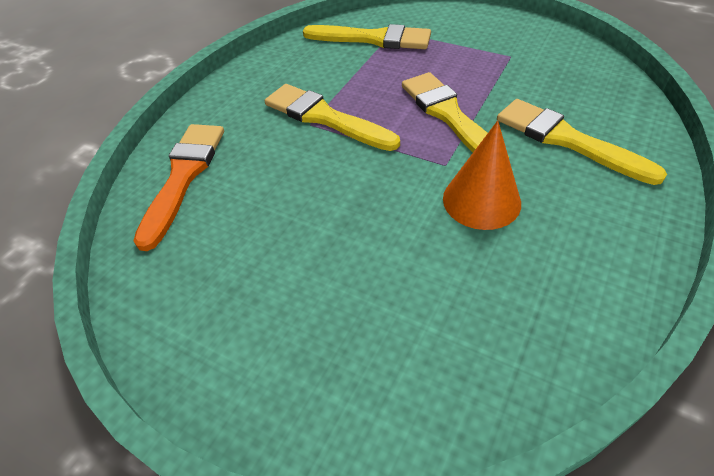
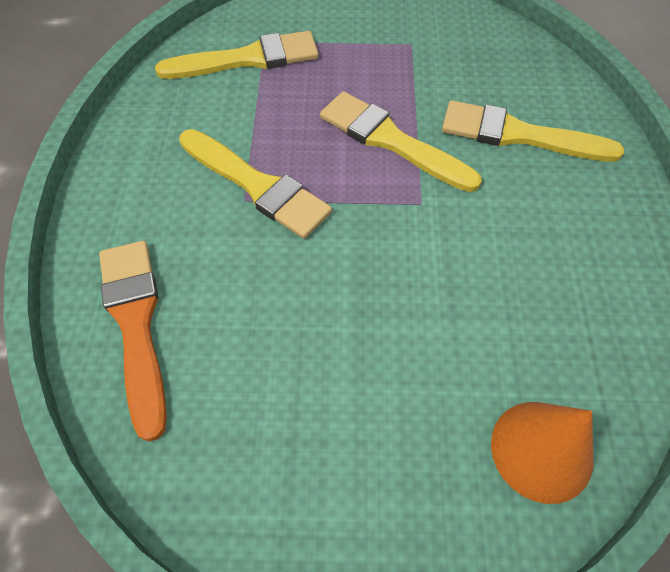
camera: 30 degrees left, 10 degrees up
yellow brush [265,84,400,151] -> yellow brush turned 150 degrees counterclockwise [179,129,332,239]
orange cone [443,121,521,230] -> orange cone moved to [491,402,593,504]

